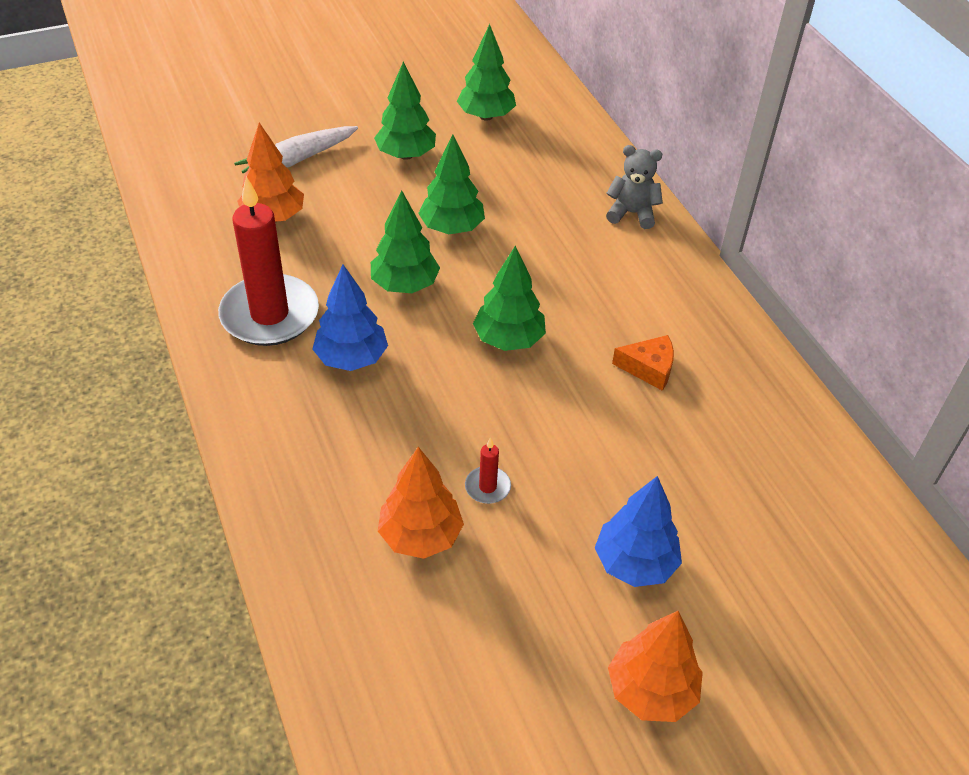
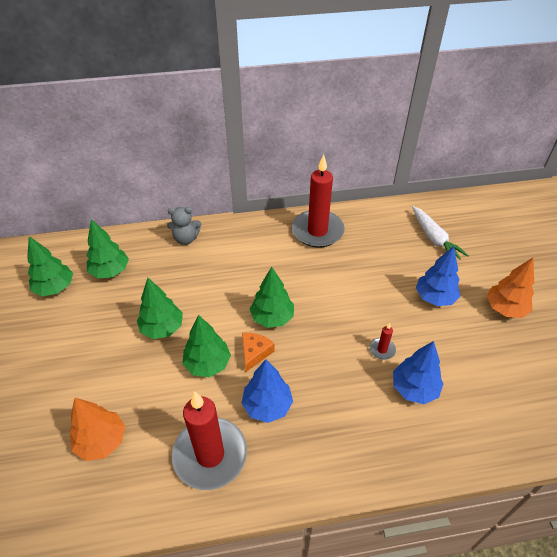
camera: 75 degrees left, 0 degrees up
white carrot [234,126,358,173] -> white carrot moved to [412,206,469,260]
green tree [374,62,436,160] -> green tree moved to [87,219,129,278]
orange tree [378,447,464,559] -> blue tree [393,341,444,404]
grey teddy bear [606,145,663,229] -> grey teddy bear turned 120 degrees counterclockwise [167,207,201,245]
orange cheese [612,335,674,391] -> orange cheese moved to [242,333,274,372]
none -> red candle [291,155,345,248]

